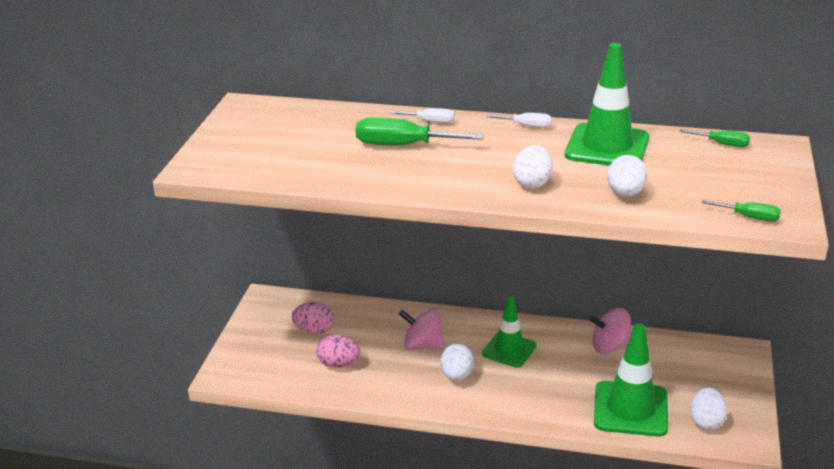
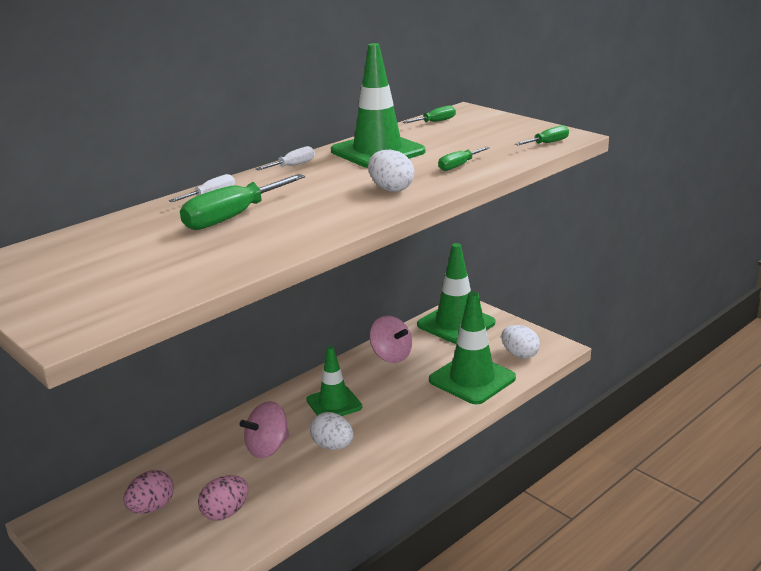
camera: 55 degrees left, 5 degrees down
pink spinning top [588,308,632,354] -> pink spinning top turned 75 degrees counterclockwise [370,316,412,363]
white egg [607,155,648,197] -> green screwdriver [438,147,490,171]
none -> green traffic cone [417,243,495,344]

